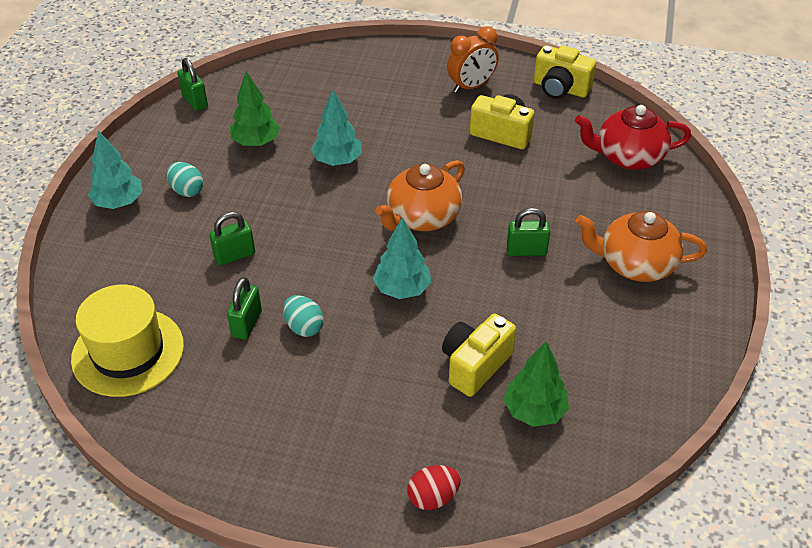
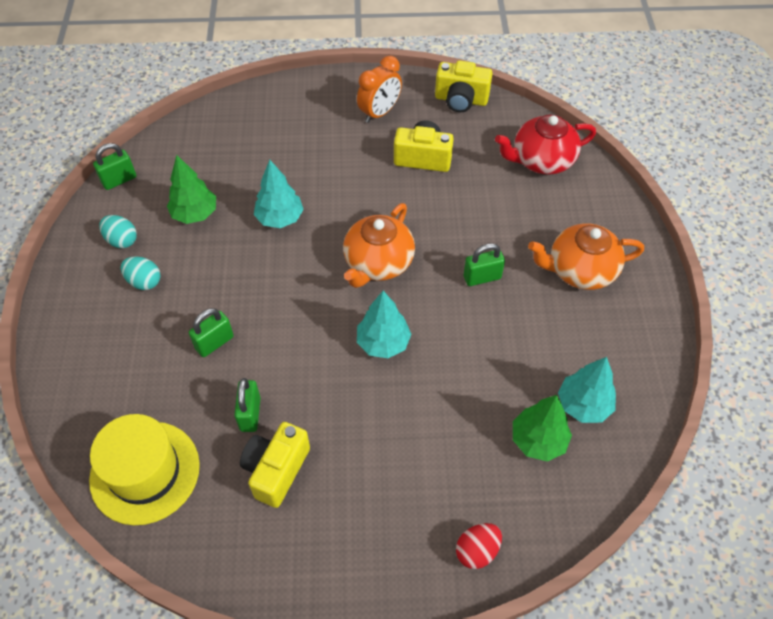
camera: 15 degrees left, 10 degrees up
turquoise tree [88,131,143,209] -> turquoise tree moved to [558,357,616,423]
green padlock [178,58,208,111] -> green padlock turned 75 degrees counterclockwise [93,143,136,190]
turquoise egg [283,295,324,337] -> turquoise egg moved to [99,215,137,248]
yellow camera [442,314,516,397] -> yellow camera moved to [240,422,310,508]

